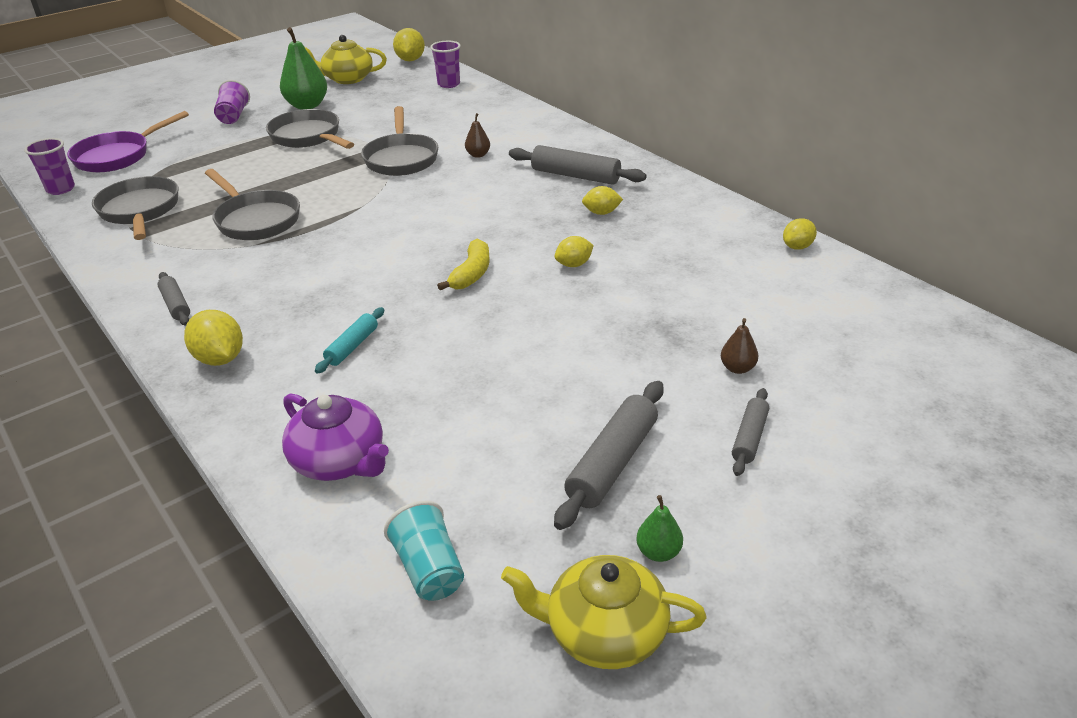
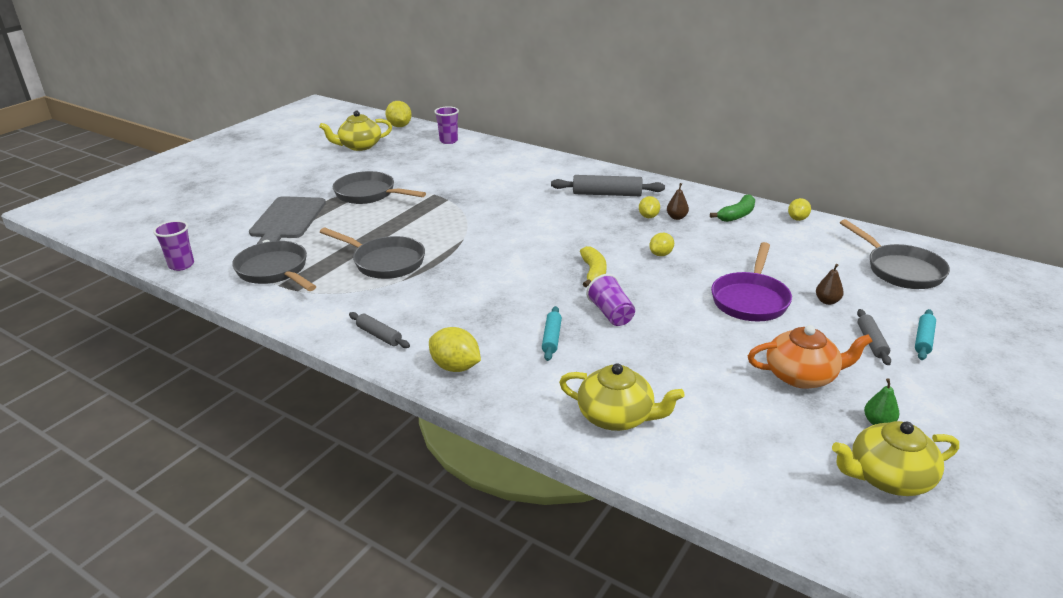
camera: 20 degrees left, 5 degrees down
purple pan [67,111,189,173] -> purple pan moved to [711,242,792,322]
purple cup [214,80,250,124] -> purple cup moved to [586,274,635,326]
green pear [280,27,327,110] -> none
purple teapot [282,394,389,481] -> yellow teapot [559,363,685,431]
grey pan [361,106,438,176] -> grey pan moved to [840,219,950,289]
turquoise cup [384,501,464,601] -> none
brown pear [465,113,490,158] -> brown pear moved to [667,183,689,220]
grey rolling pin [554,381,664,530] -> orange teapot [748,325,873,389]
yellow lemon [582,186,623,215] -> yellow lemon turned 60 degrees counterclockwise [639,196,660,218]
none -> grey cutting board [249,196,326,244]
none -> green banana [710,194,755,222]
none -> turquoise rolling pin [915,309,936,360]

